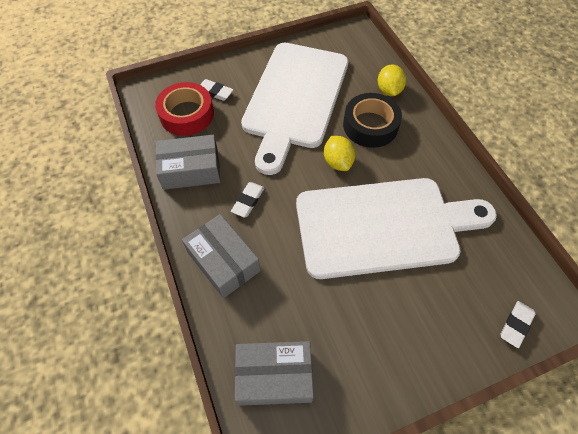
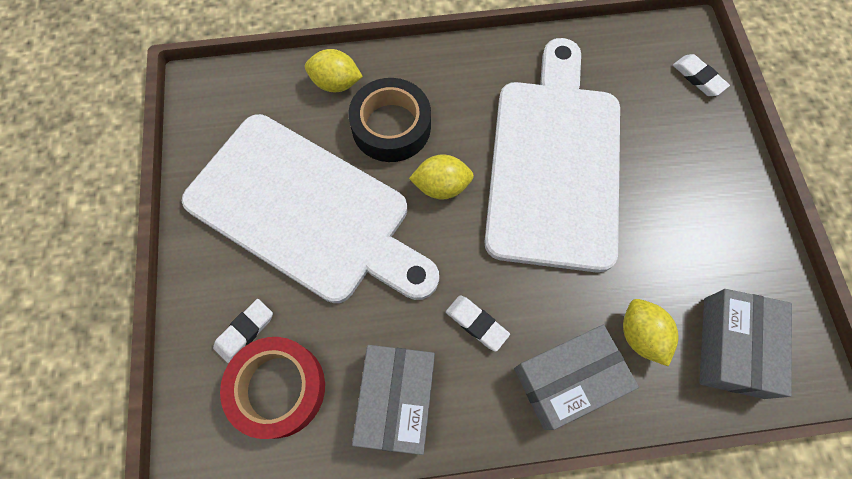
camera: 75 degrees left, 10 degrees up
none -> yellow lemon [623,299,678,366]

